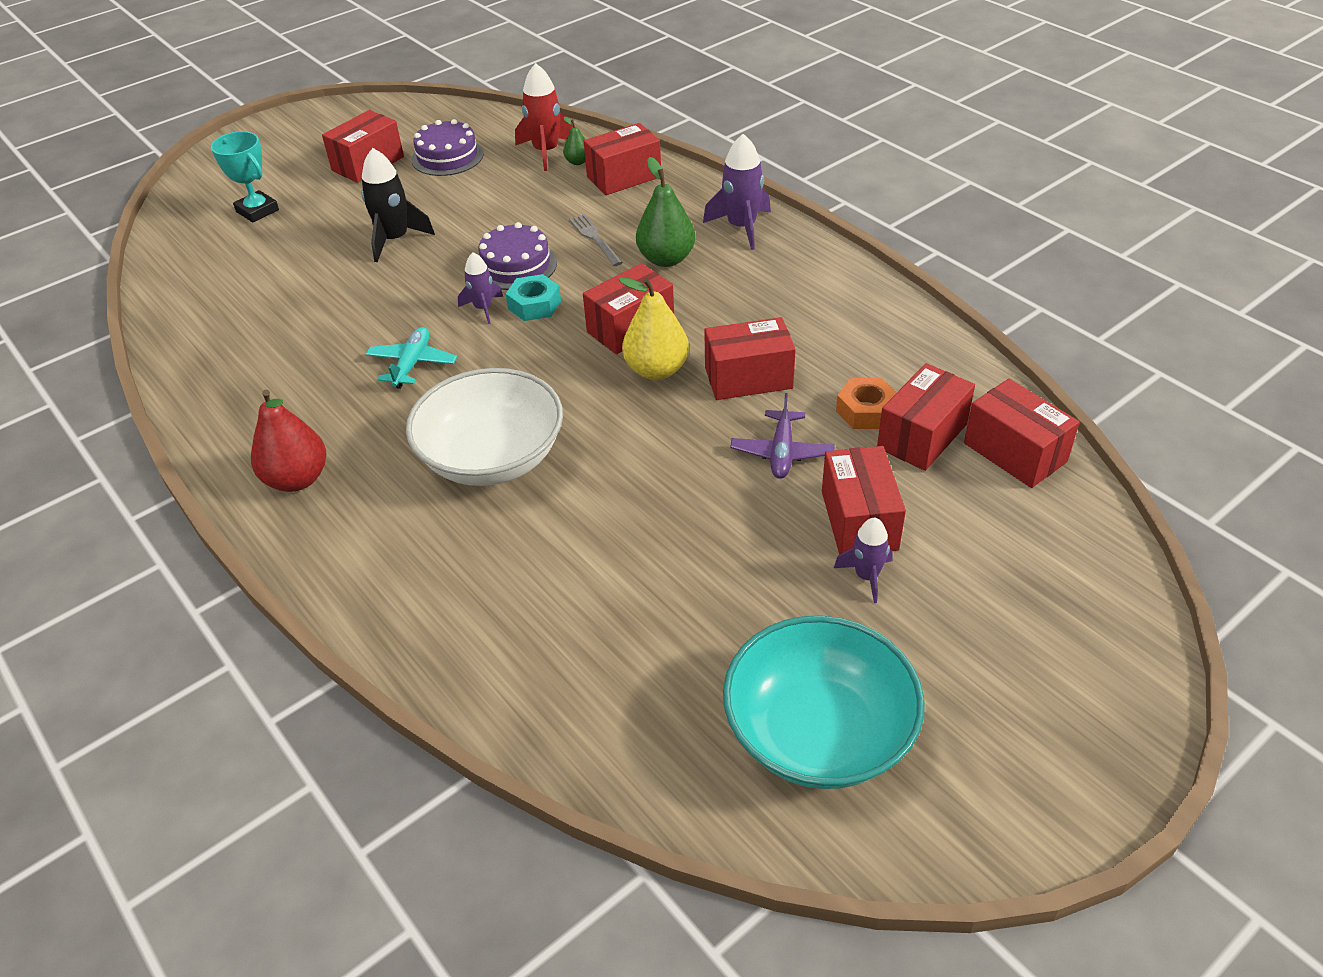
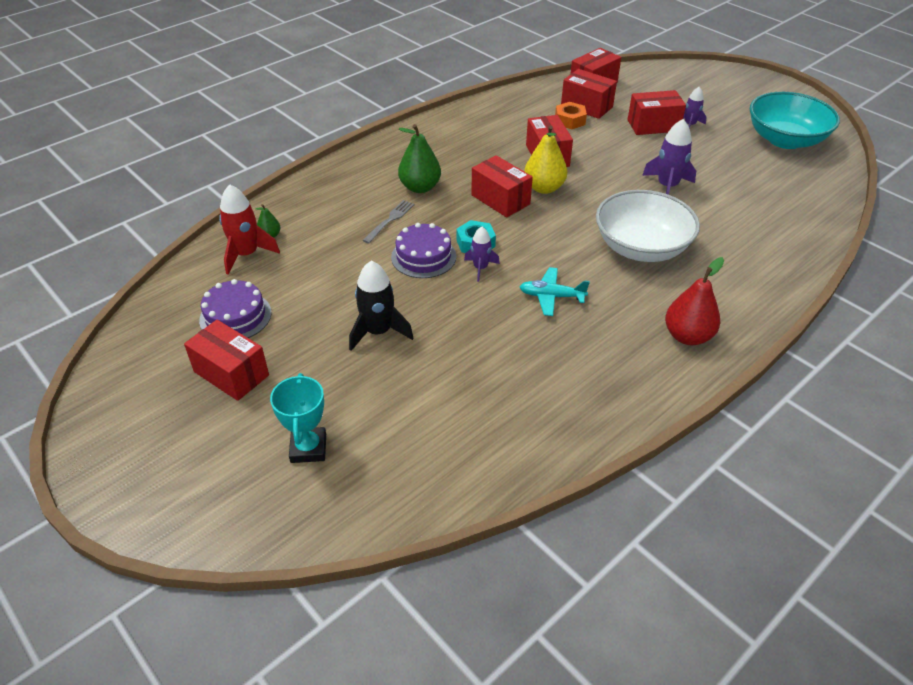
camera: 95 degrees left, 0 degrees up
turquoise trophy [211,131,279,223] -> turquoise trophy turned 45 degrees counterclockwise [270,373,326,463]
grey fork [569,214,623,266] -> grey fork turned 150 degrees clockwise [363,200,415,243]
red box [584,123,661,195] -> none
purple rocket [703,134,771,250] -> purple rocket moved to [642,119,696,195]
purple plane [730,393,835,479] -> none

